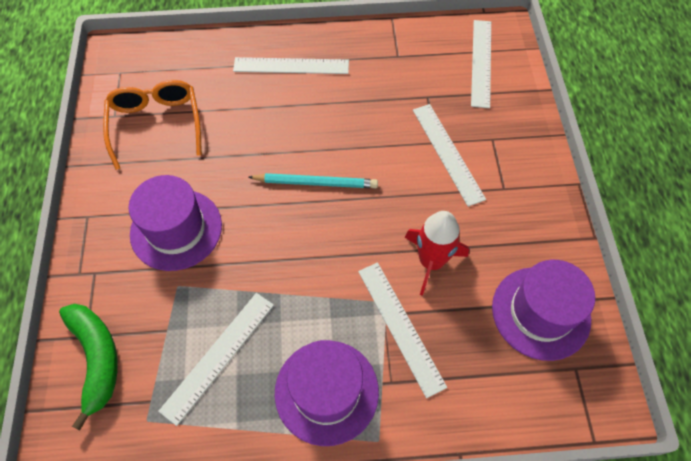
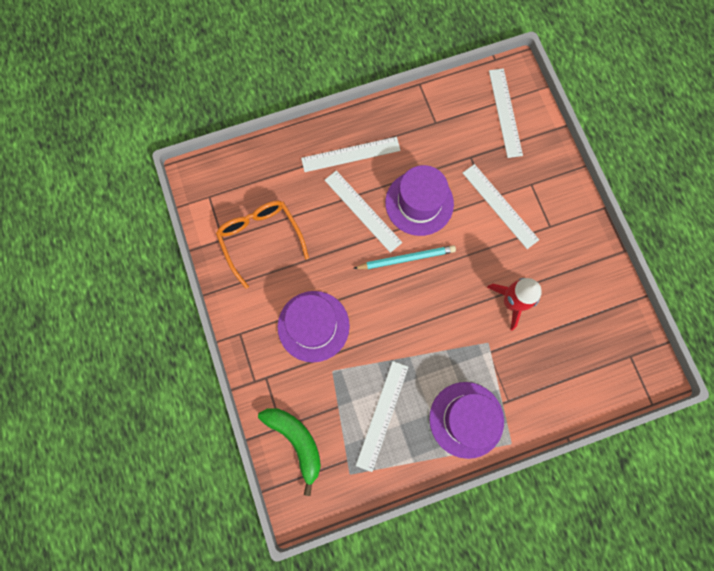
camera: 15 degrees left, 15 degrees up
white ruler [358,263,447,398] -> white ruler moved to [325,171,402,253]
purple hat [492,260,595,361] -> purple hat moved to [385,165,454,236]

